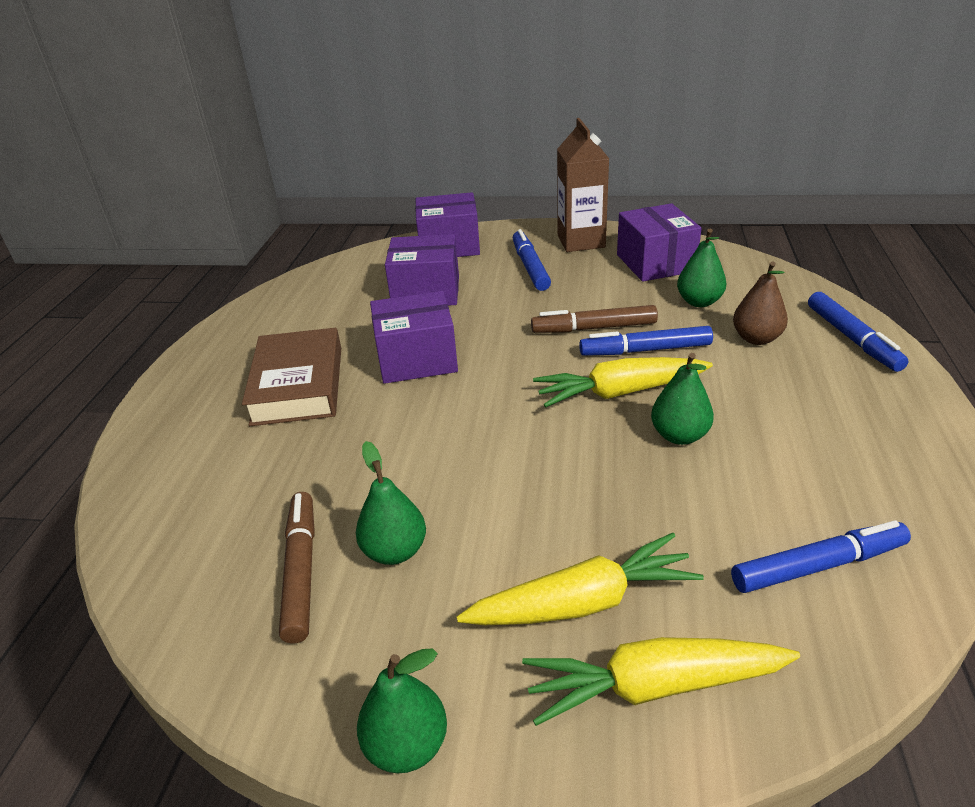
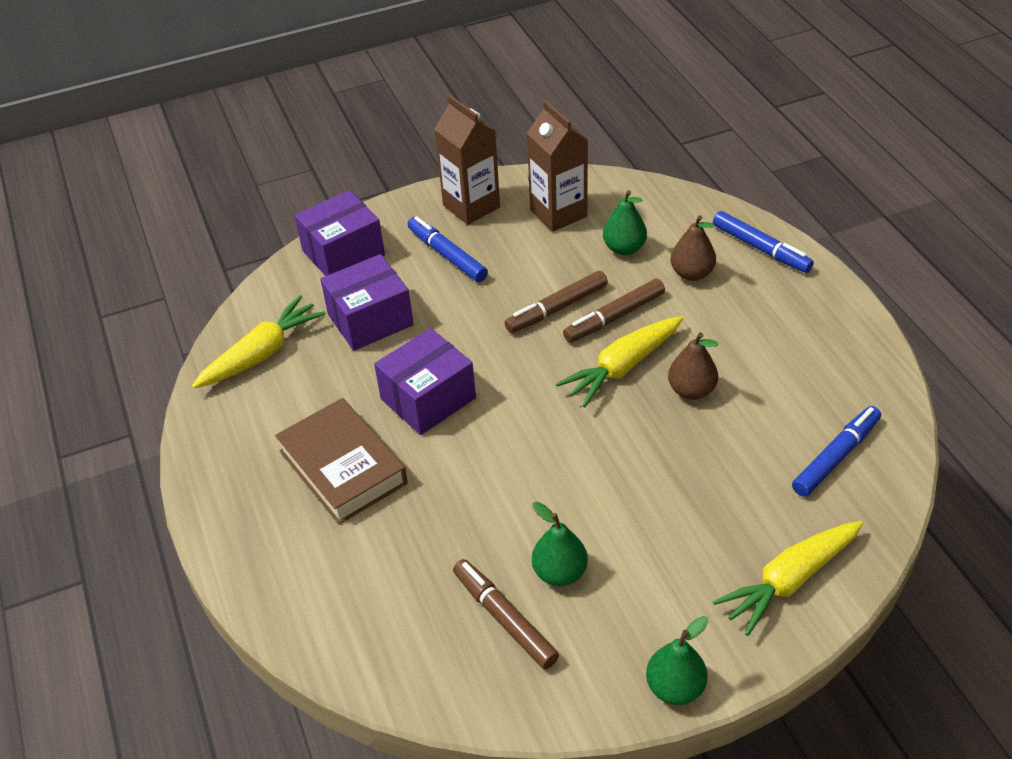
camera: 30 degrees left, 10 degrees up
yellow carrot [456,533,704,625] -> yellow carrot moved to [192,295,325,389]
blue marker [579,326,713,356] -> brown marker [563,279,665,342]
purple box [617,203,702,282] -> brown carton [527,100,588,232]
green pear [651,353,714,445] -> brown pear [668,332,718,400]

